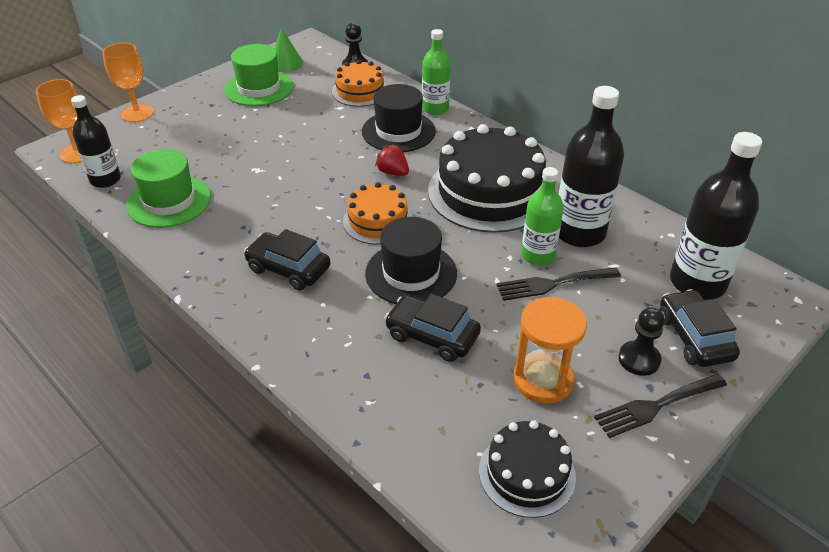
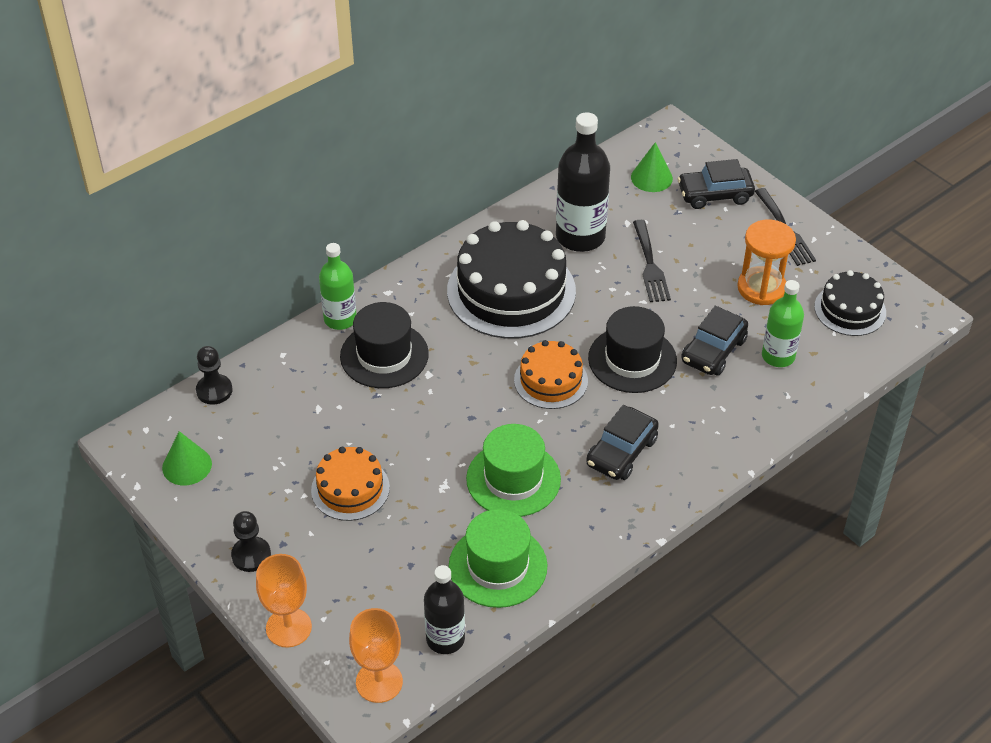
camera: 85 degrees left, 5 degrees up
green hat [224,44,294,106] -> green hat moved to [466,424,561,517]
orange cake [332,60,387,107] -> orange cake moved to [311,447,390,521]
red strawberry [375,145,409,176] -> none
green bottle [521,167,564,266] -> green bottle moved to [762,280,804,367]
black pawn [618,307,665,376] -> black pawn moved to [231,511,271,572]
black bottle [670,132,762,300] -> green cone [631,142,673,192]

